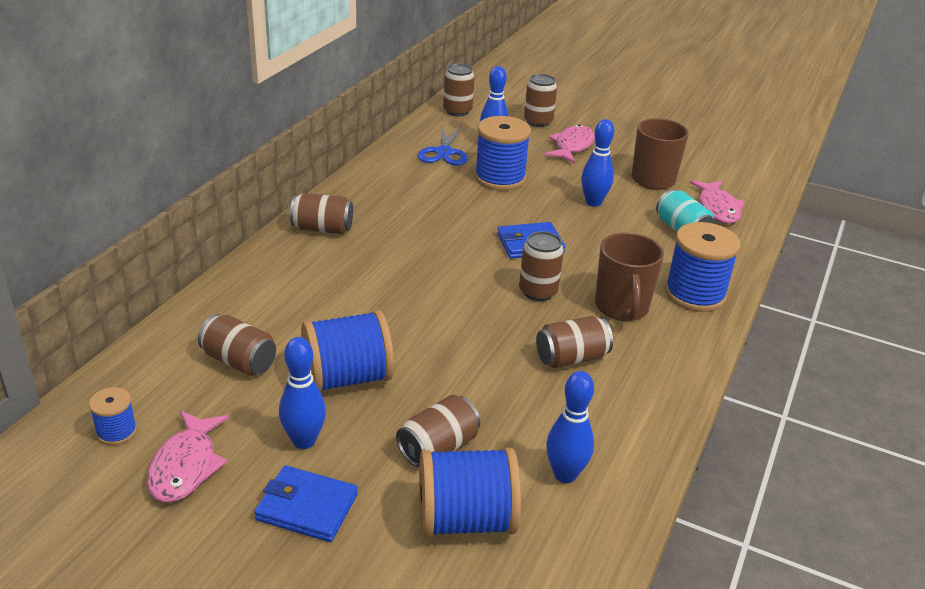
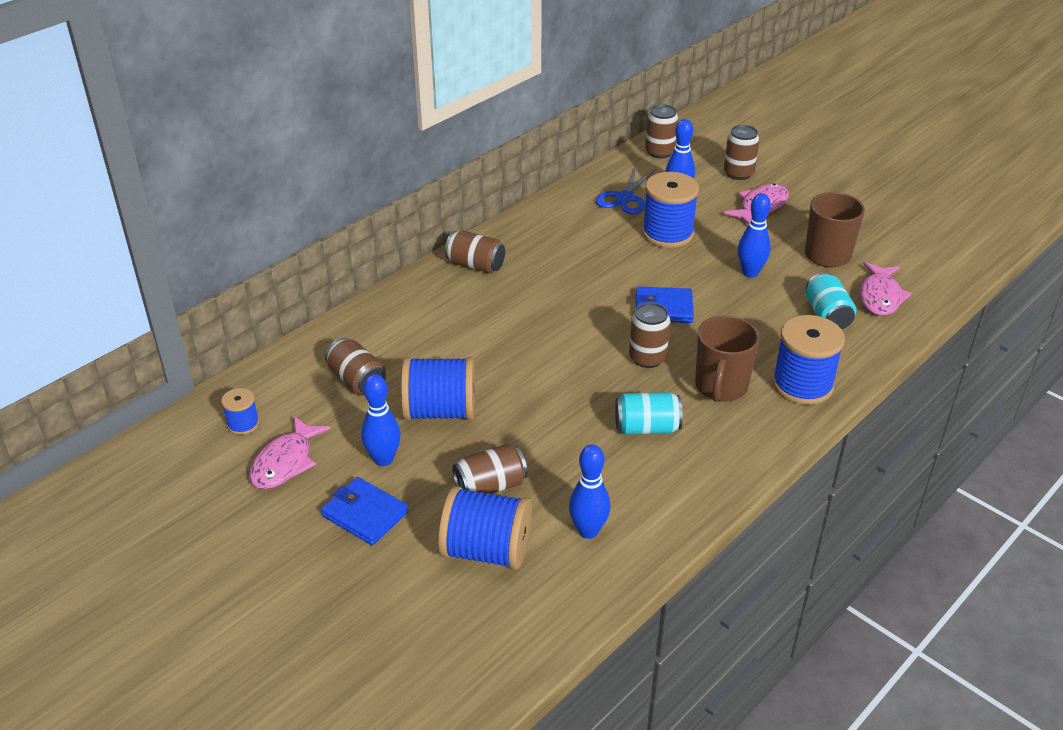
camera: 20 degrees right, 5 degrees up
brown can [536,316,613,368] -> turquoise can [615,392,683,435]

